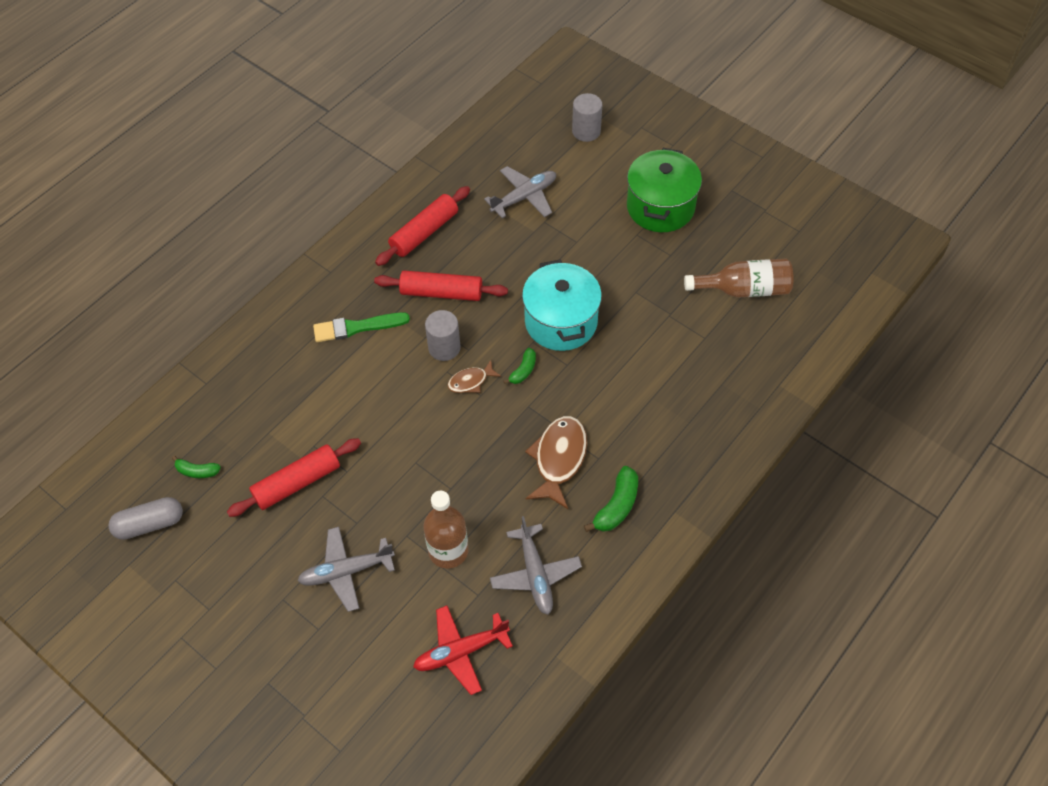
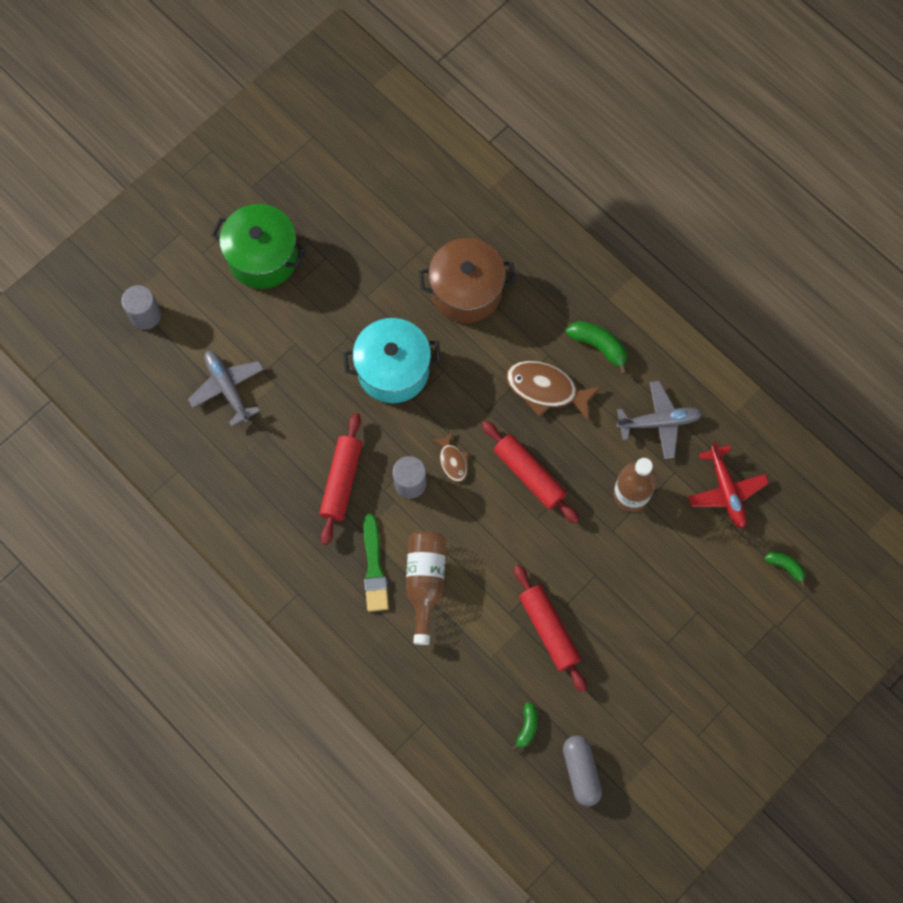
camera: 85 degrees left, 15 degrees up
grey plane [297,527,395,612] -> none
red rolling pin [375,186,470,266] -> red rolling pin moved to [482,421,579,524]
green banana [503,348,536,384] -> green banana moved to [765,551,806,587]
brown bottle [684,259,793,298] -> brown bottle moved to [406,532,446,645]
none -> brown pot [419,238,515,323]

